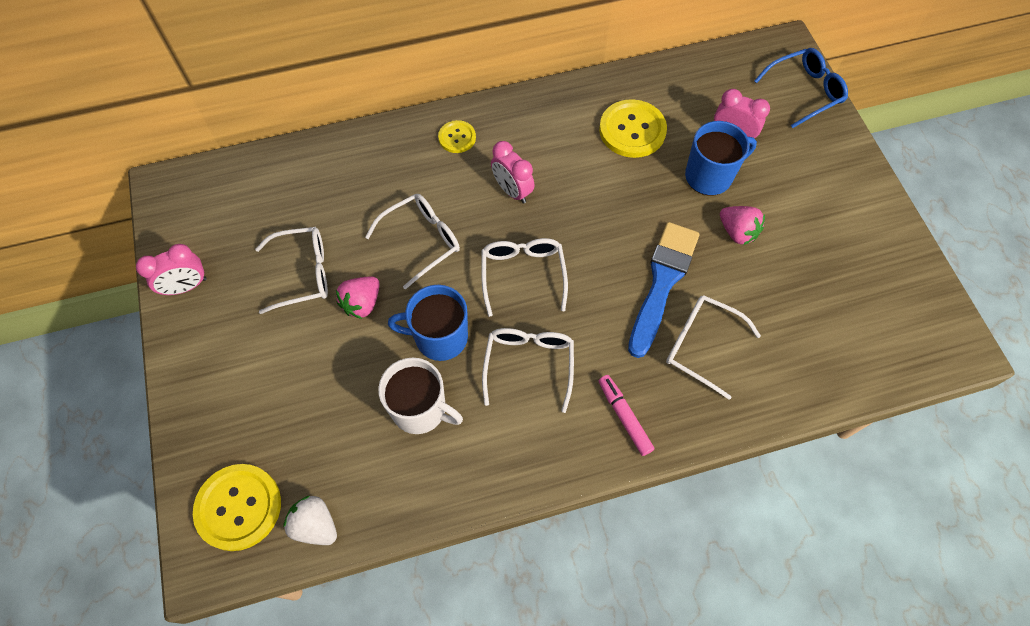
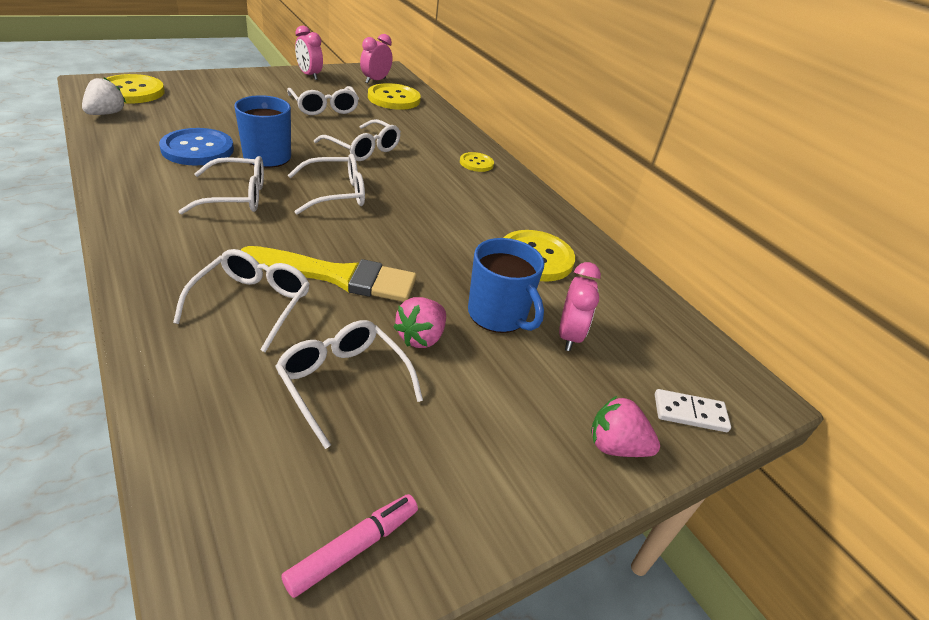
camera: 70 degrees right, 25 degrees down
pink strawberry [336,276,380,319] -> pink strawberry moved to [591,396,660,457]
white mug [378,358,463,434] -> blue button [159,128,234,166]
pink clock [491,141,535,203] -> pink clock moved to [360,34,392,83]
pink marker [599,375,655,456] -> pink marker moved to [281,494,418,598]
blue brush [628,222,700,358] -> yellow brush [241,246,417,302]
blue glasses [754,48,848,128] -> white domino [655,389,731,432]
none -> white glasses [275,320,423,449]
none -> yellow button [368,83,421,110]

